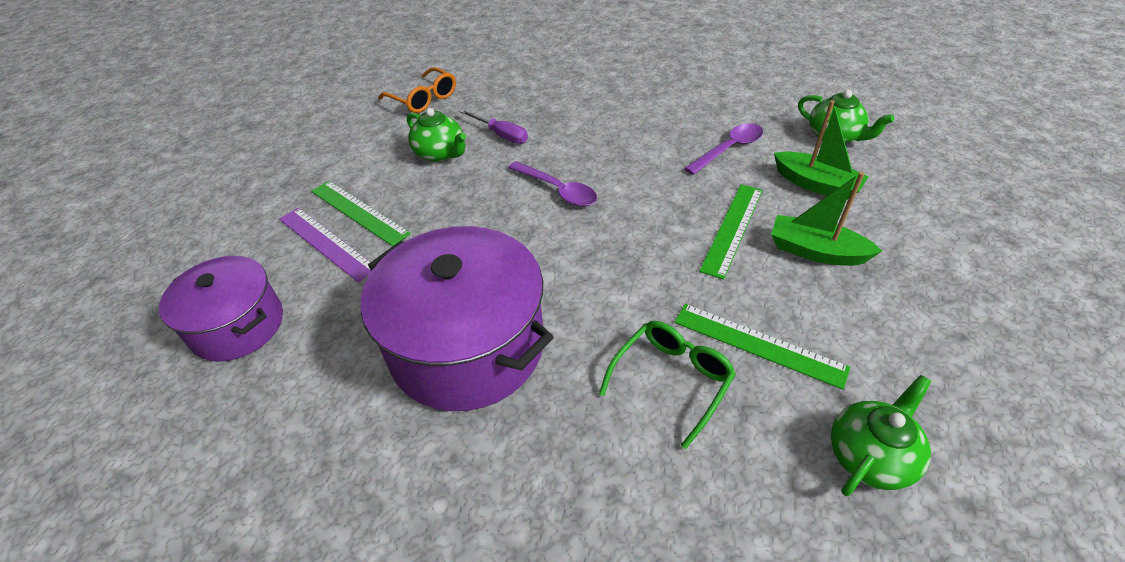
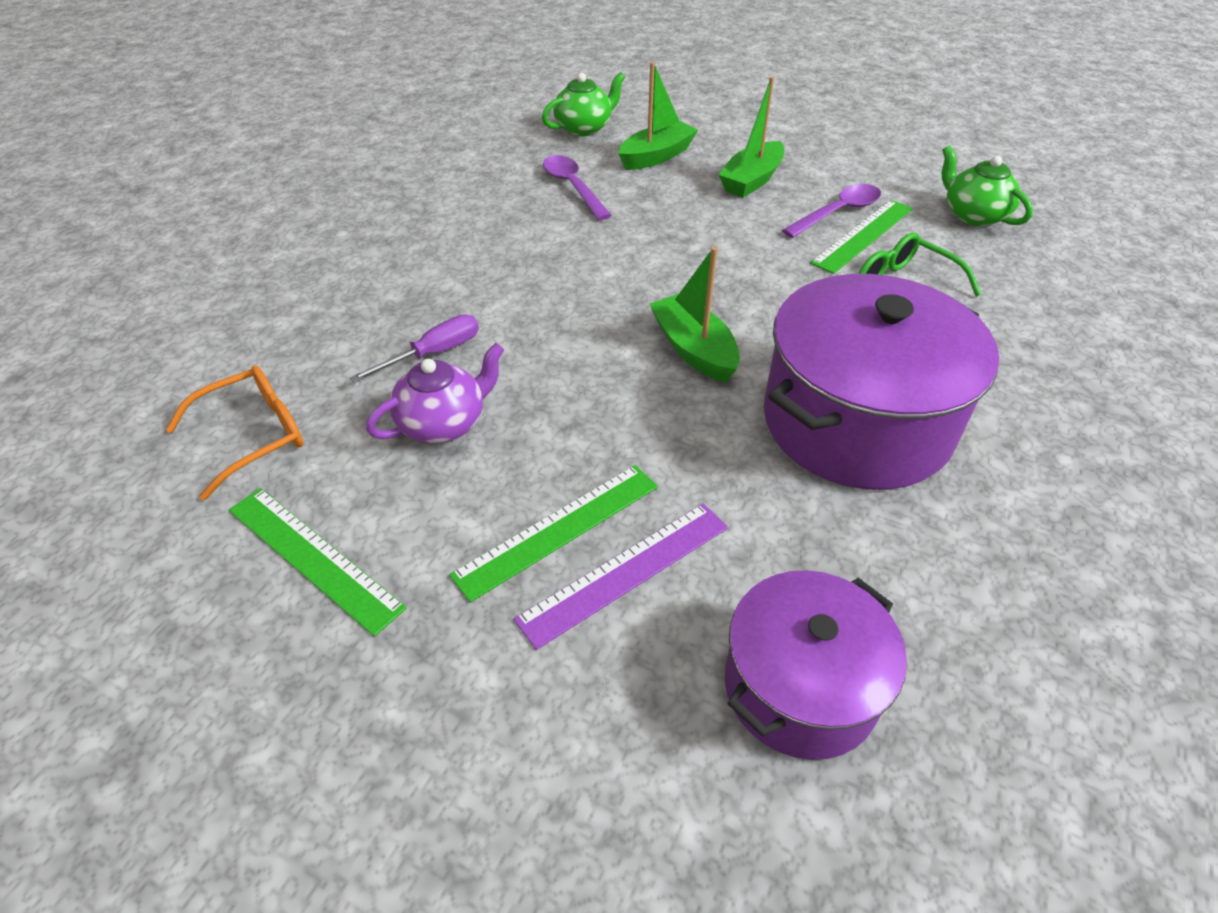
camera: 80 degrees left, 0 degrees up
green teapot [407,108,466,162] -> purple teapot [366,343,504,444]
purple spoon [508,161,597,206] -> purple spoon moved to [782,184,881,238]
green ruler [699,184,763,280] -> green ruler moved to [229,488,407,637]
none -> green boat [650,247,740,383]

